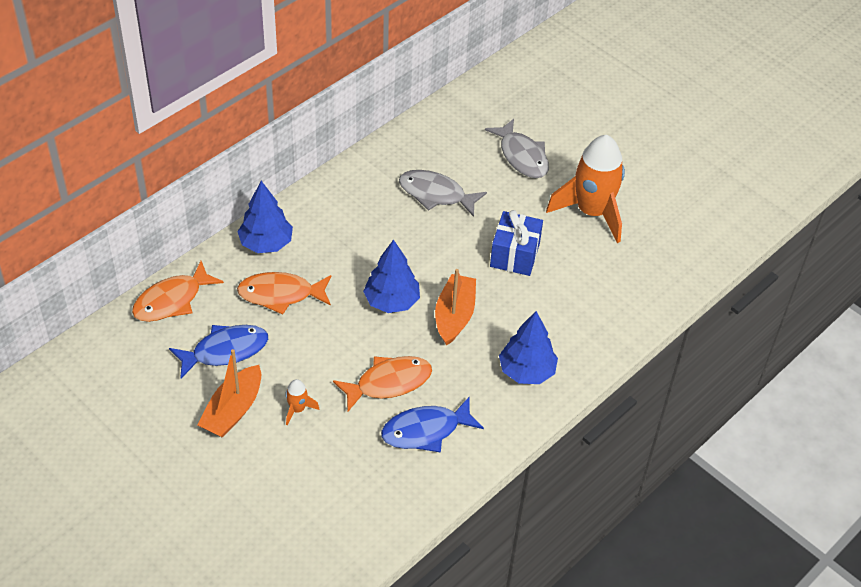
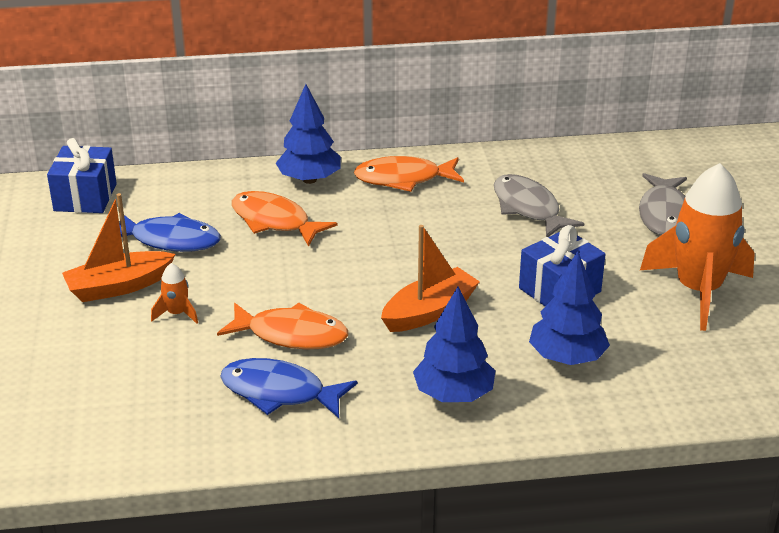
camera: 40 degrees right, 15 degrees down
orange fish [132,261,224,322] -> orange fish moved to [354,156,464,192]
blue tree [363,239,420,313] -> blue tree moved to [529,251,610,365]
none -> blue gift [47,138,117,213]

